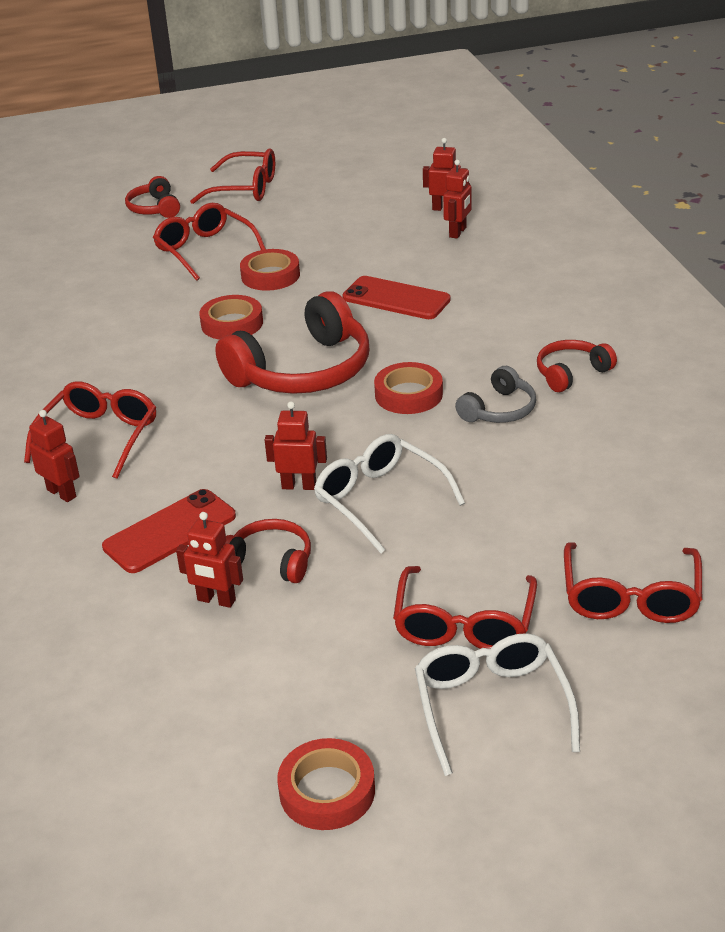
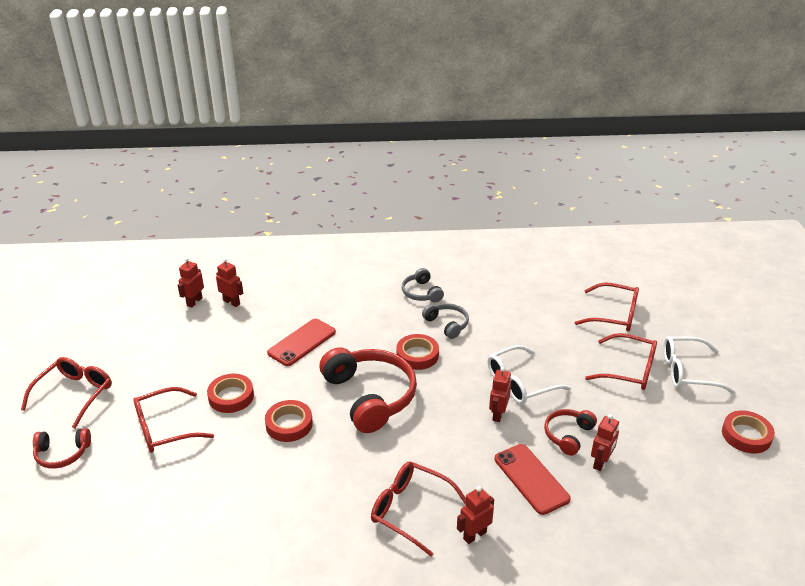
camera: 80 degrees left, 0 degrees up
red headphones [537,340,617,392] -> grey headphones [402,268,444,303]

